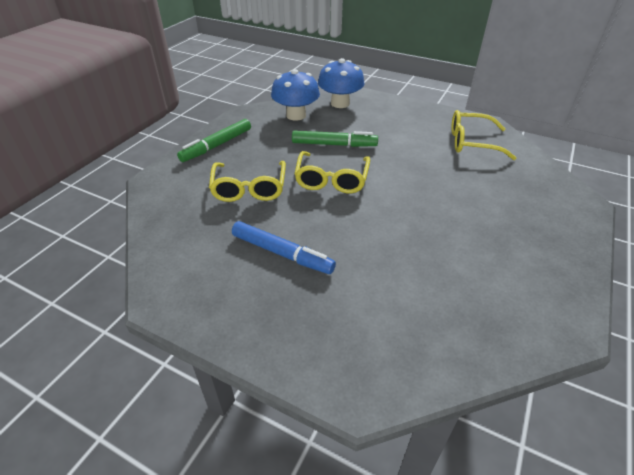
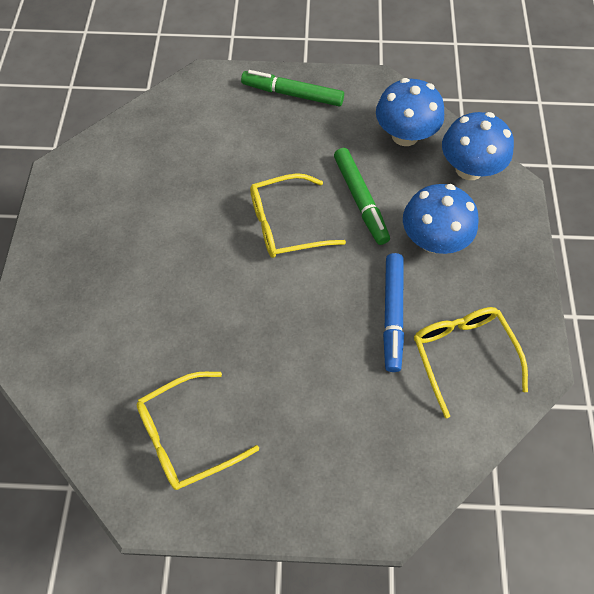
camera: 65 degrees right, 20 degrees up
yellow glasses [209,161,286,202] -> yellow glasses moved to [137,372,259,490]
blue marker [232,221,336,274] -> blue marker moved to [383,253,404,372]
none -> blue mushroom [403,184,479,254]

